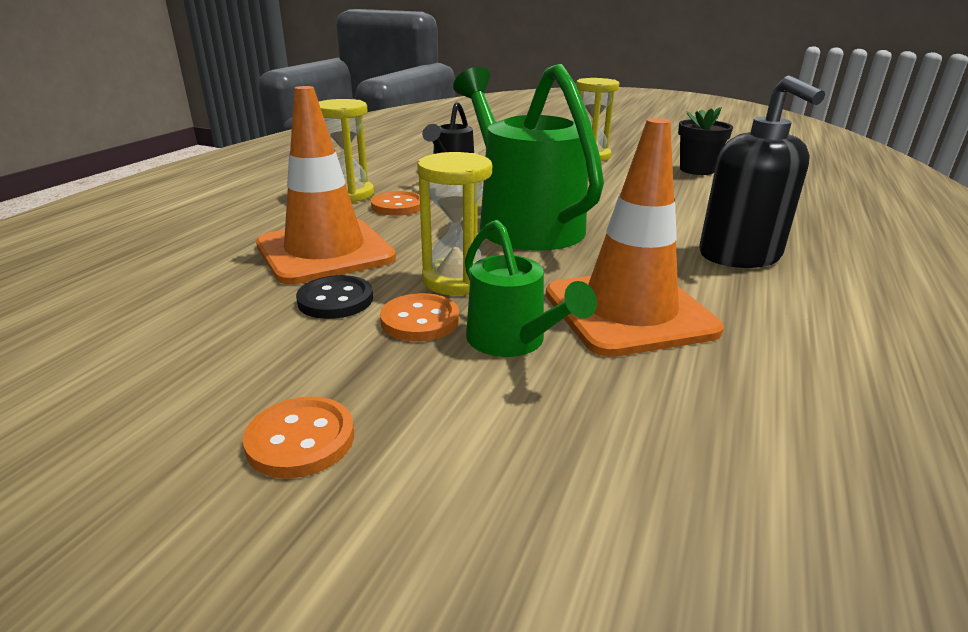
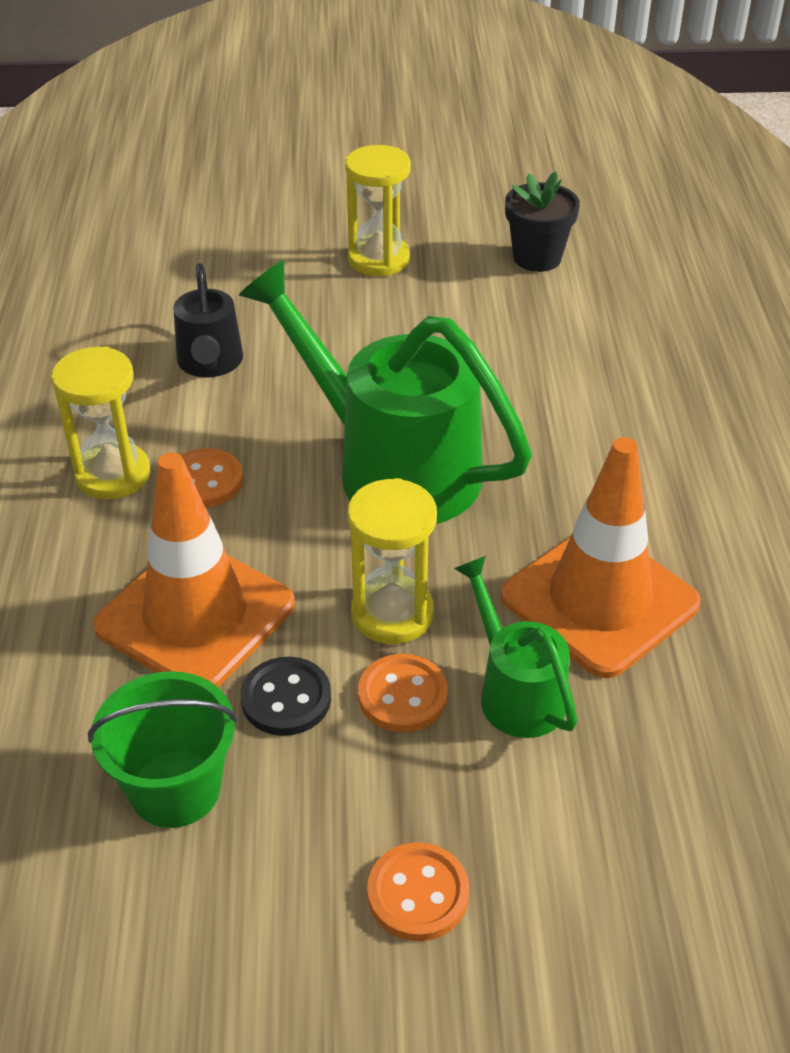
camera: 25 degrees left, 15 degrees up
green watering can [465,220,597,357] -> green watering can turned 150 degrees counterclockwise [454,556,578,738]
black soap dispenser [699,75,825,268] -> none
none -> green bucket [88,671,237,828]

